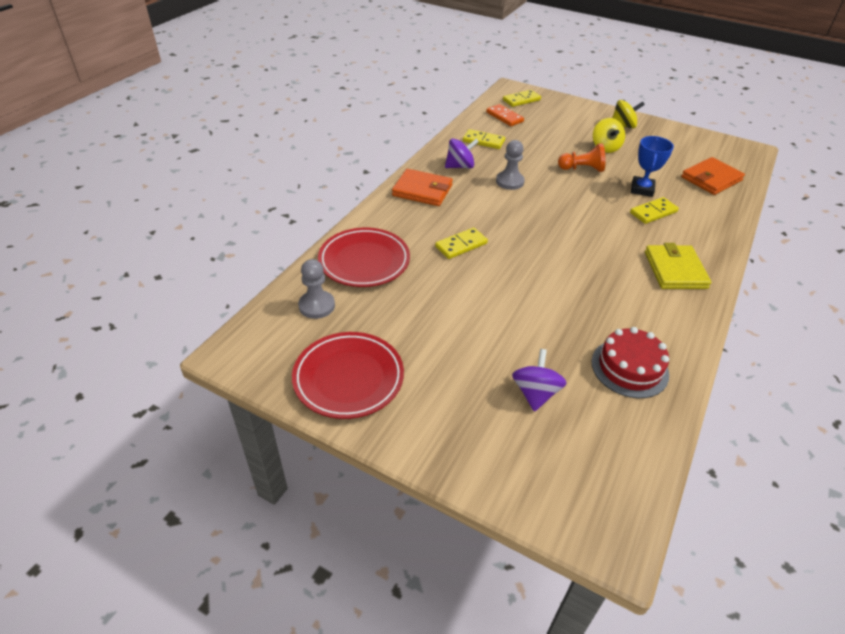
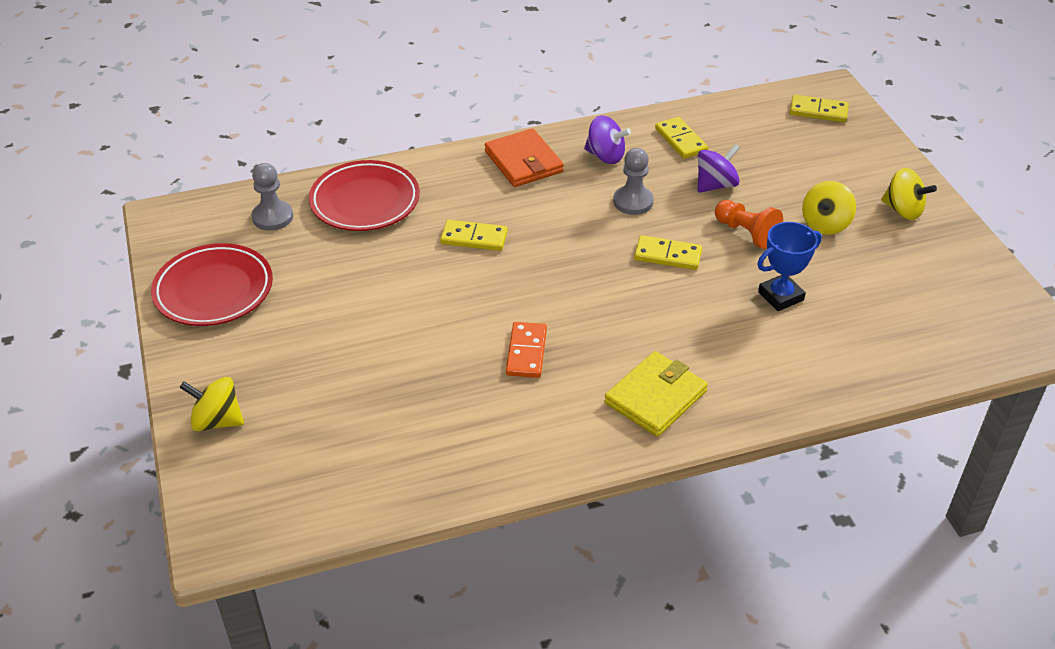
camera: 45 degrees right, 0 degrees up
orange domino [486,104,524,126] -> orange domino moved to [506,322,547,378]
purple spinning top [512,349,566,412] -> purple spinning top moved to [698,144,740,193]
red cake [592,327,669,398] -> none
yellow domino [630,197,679,224] -> yellow domino moved to [634,235,702,270]
orange wallet [681,157,745,195] -> none
none -> yellow spinning top [180,377,244,431]

